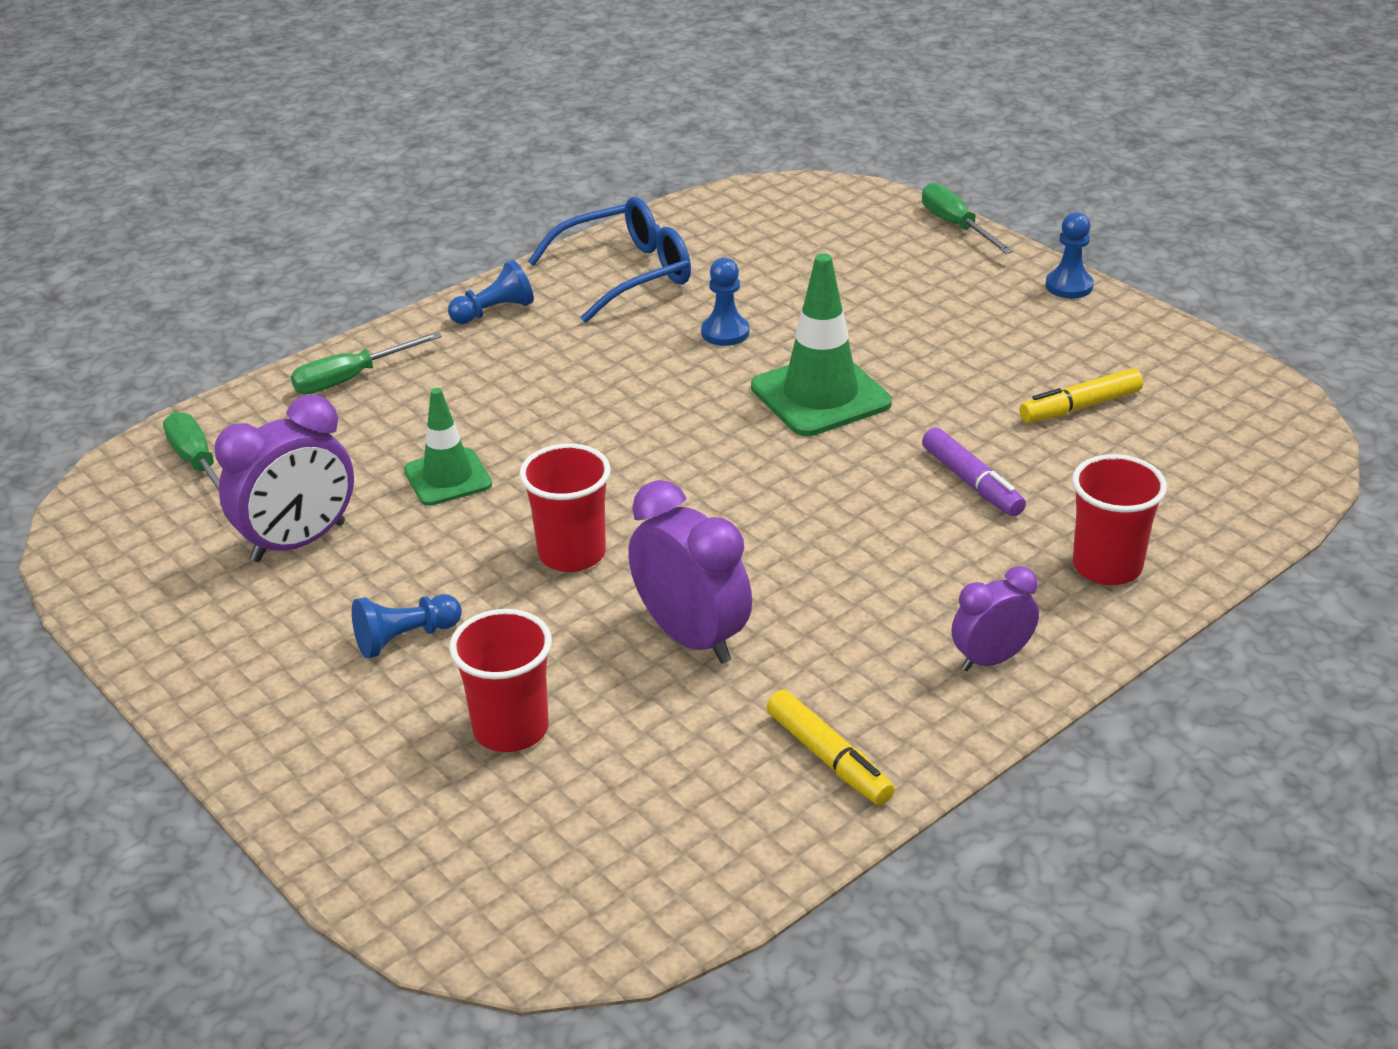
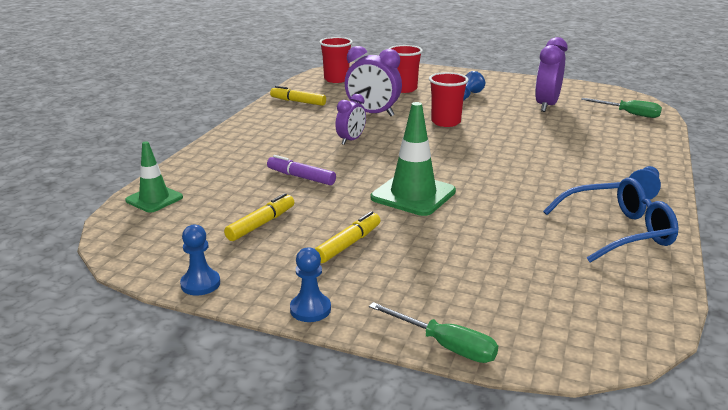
camera: 150 degrees right, 10 degrees down
green screwdriver [291,332,442,394] -> none
green traffic cone [404,388,492,506] -> green traffic cone moved to [125,141,183,213]
blue glasses [528,197,691,323] -> blue glasses turned 135 degrees counterclockwise [543,178,679,263]
blue pawn [701,258,750,346] -> blue pawn moved to [180,224,220,296]
purple clock [952,566,1039,671] -> purple clock moved to [335,94,366,145]
red cup [1072,454,1167,585] -> red cup moved to [319,37,353,83]
none -> yellow marker [315,211,381,263]

